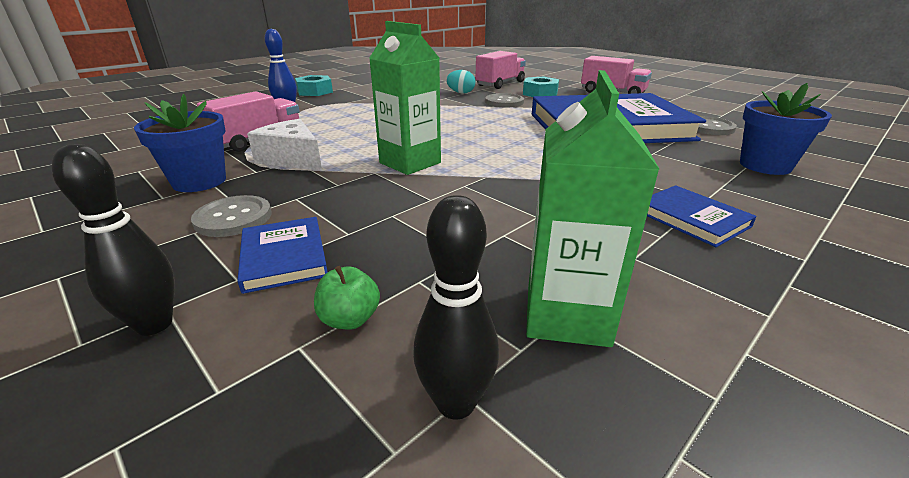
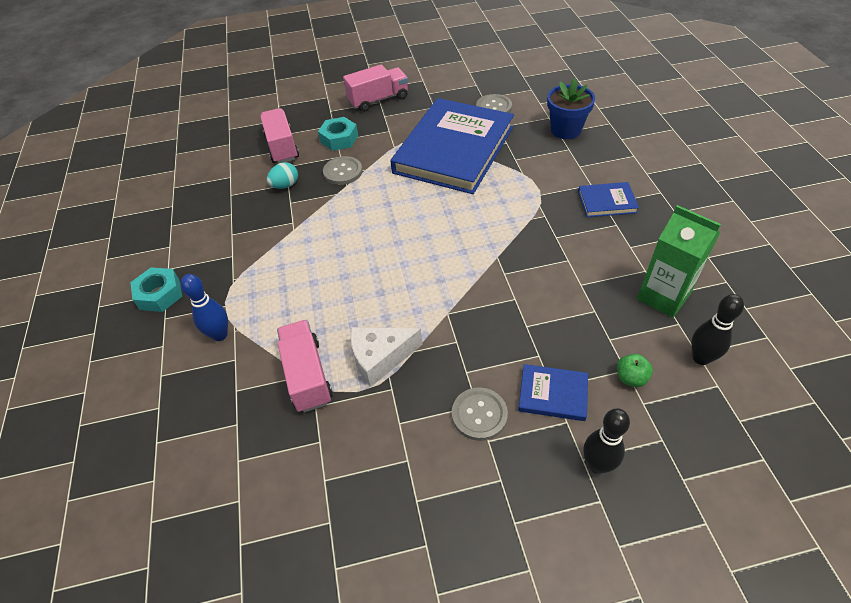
camera: 55 degrees left, 20 degrees up
blue flower pot [134,94,226,192] -> none
green carton [369,21,441,175] -> none

